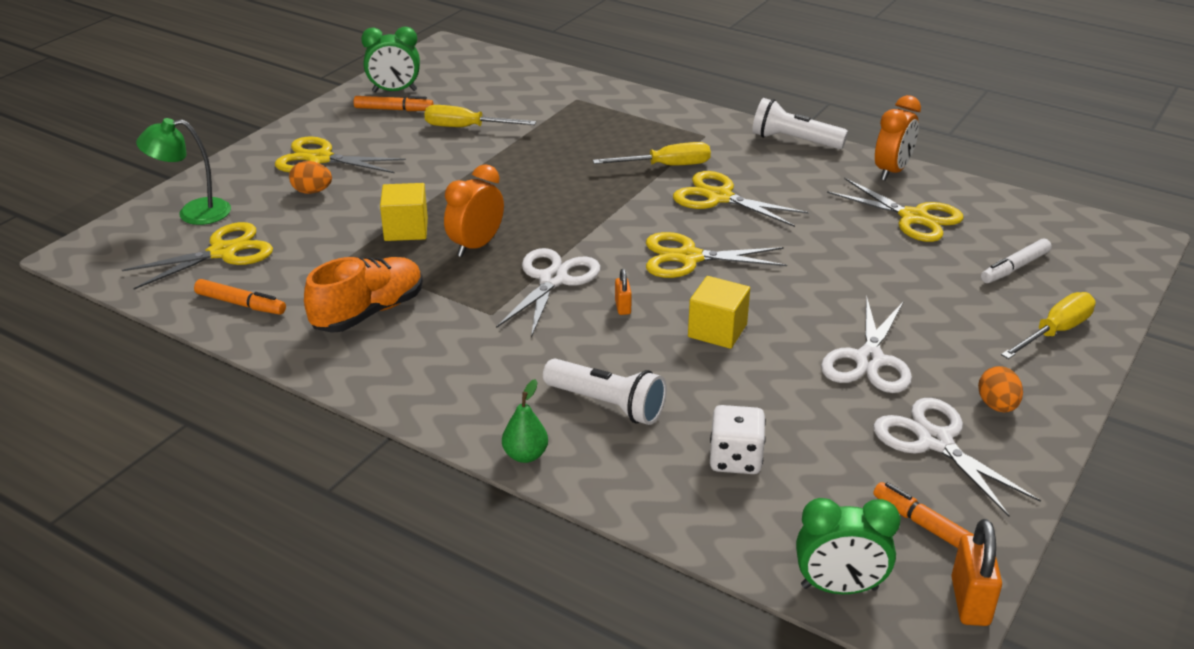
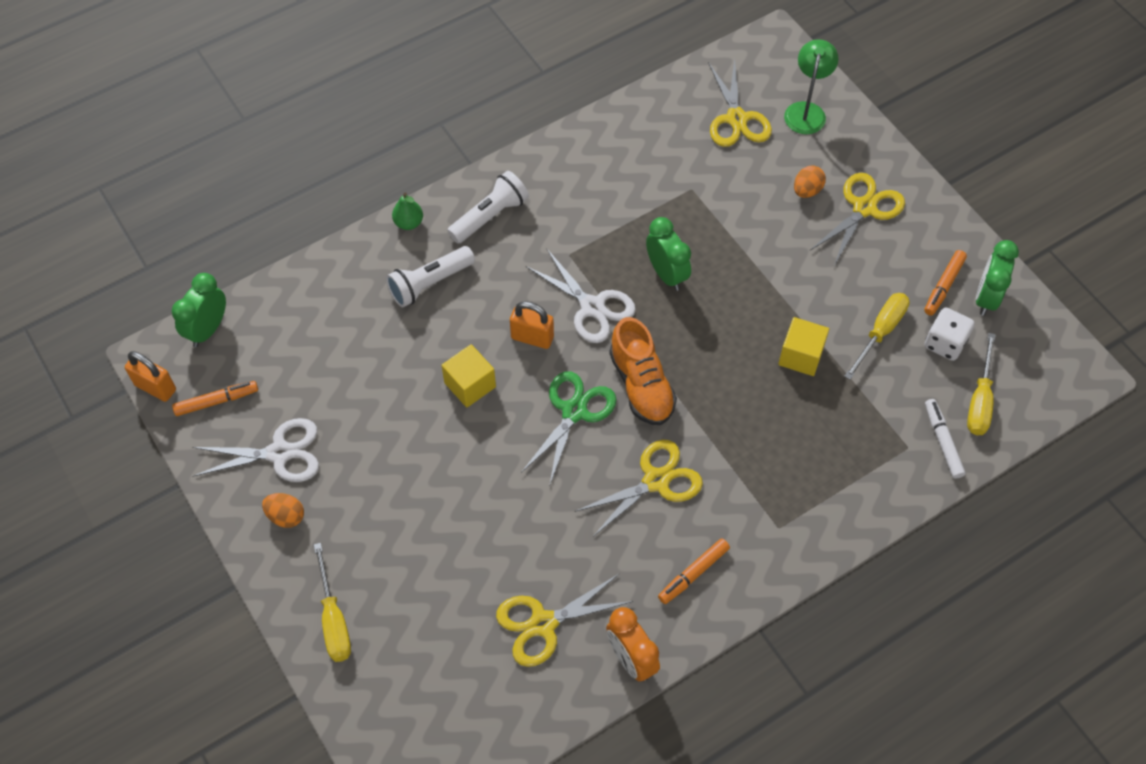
camera: 115 degrees right, 25 degrees up
orange marker [194,279,286,315] -> orange marker moved to [658,538,730,604]
orange shoe [304,257,423,333] -> orange shoe moved to [609,317,677,425]
yellow cube [380,183,428,241] -> yellow cube moved to [778,317,829,376]
orange clock [444,164,504,257] -> green clock [646,217,691,291]
yellow screwdriver [593,142,711,165] -> yellow screwdriver moved to [967,333,996,435]
orange padlock [615,269,632,315] -> orange padlock [510,301,554,349], size x1.78
yellow scissors [646,232,787,278] -> green scissors [521,371,617,486]
white dice [710,405,766,474] -> white dice moved to [925,307,975,361]
white flashlight [752,98,848,149] -> white flashlight moved to [447,171,529,244]
white scissors [821,296,912,393] -> none
white marker [981,239,1052,283] -> white marker moved to [925,399,966,479]

